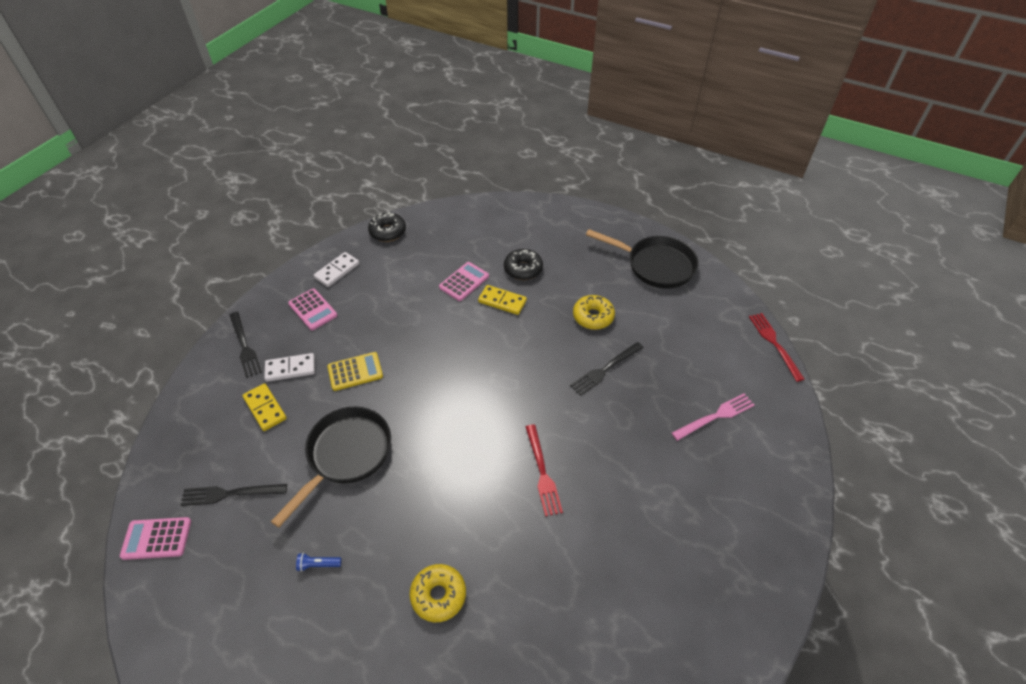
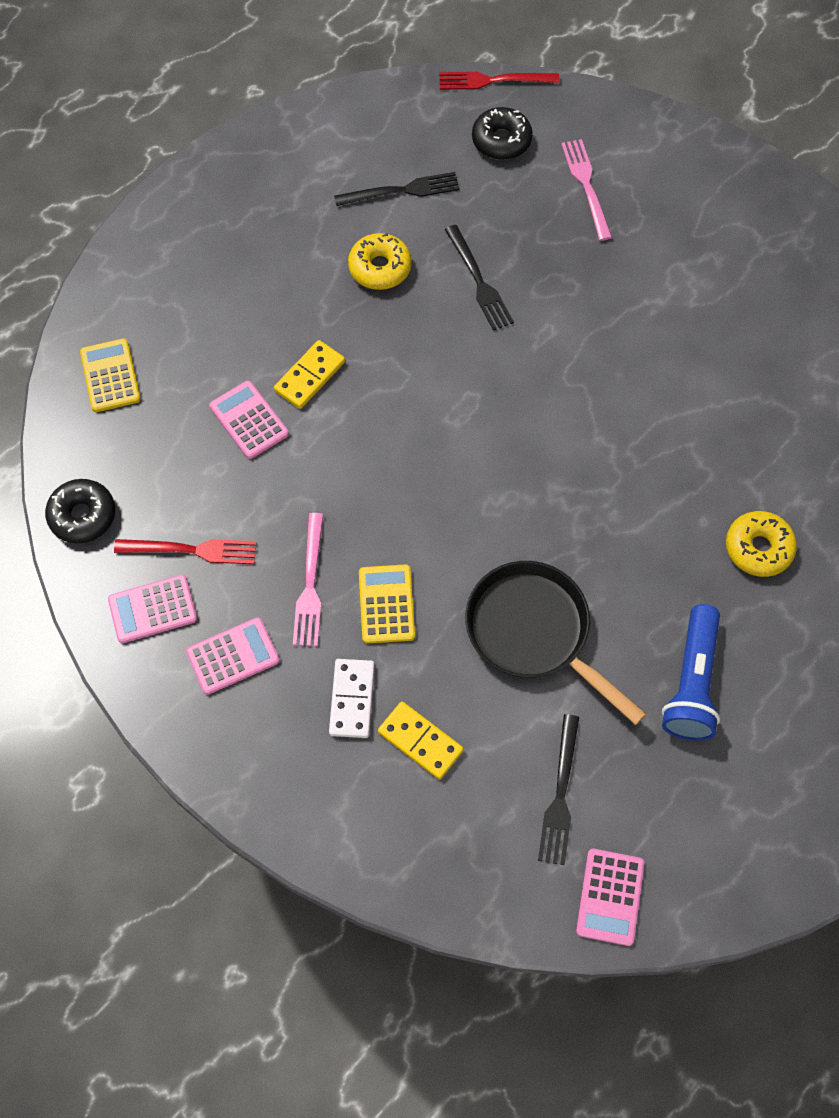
camera: 75 degrees left, 15 degrees up
black fork [230,312,262,378] -> black fork moved to [334,172,460,206]
yellow domino [242,383,287,431] -> yellow domino turned 60 degrees clockwise [378,701,463,779]
blue flashlight [296,553,342,572] -> blue flashlight [662,604,720,741], size x2.37
white domino [314,252,359,287] -> pink calculator [108,575,197,643]
black donut [504,249,543,280] -> black donut moved to [472,107,533,160]
red fork [526,424,563,517] -> red fork moved to [114,539,257,564]
black pan [586,229,699,289] -> none
none -> yellow calculator [80,338,141,412]
none -> pink fork [293,513,324,646]

